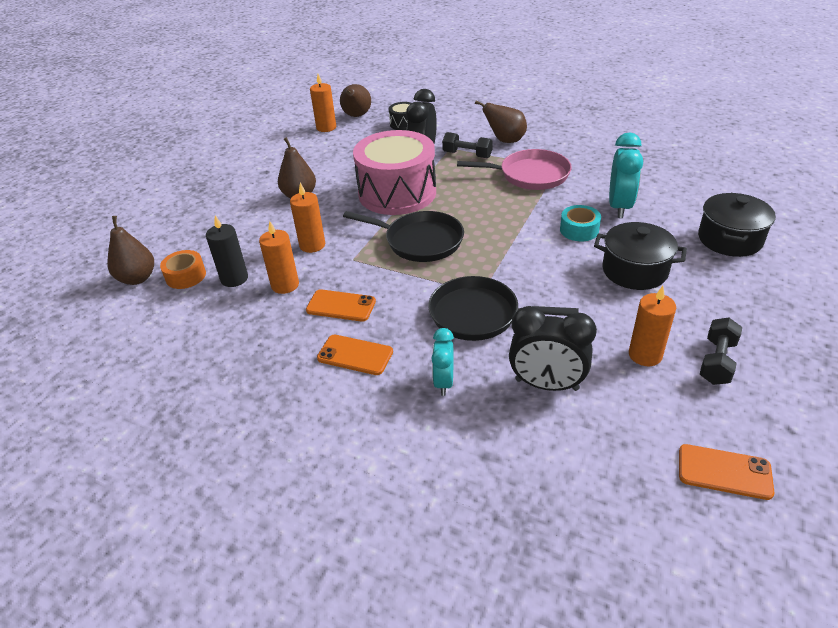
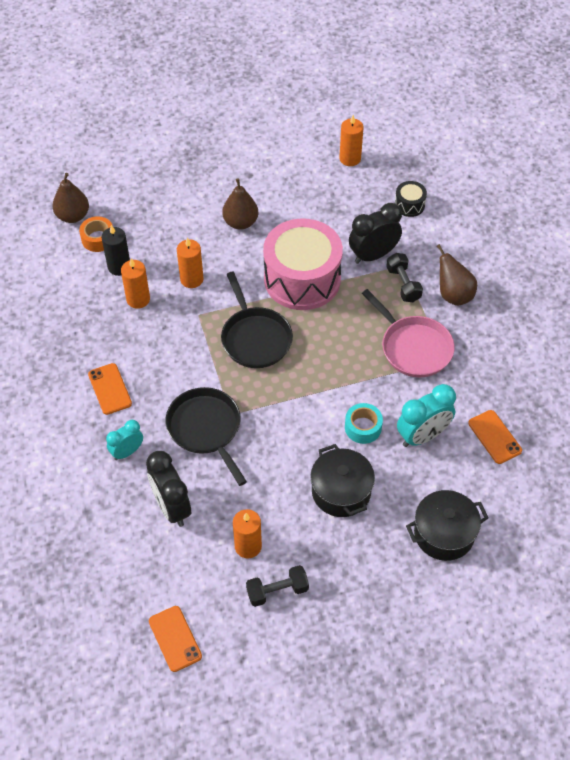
camera: 45 degrees right, 15 degrees up
orange phone [306,289,376,322] -> orange phone moved to [468,410,522,464]
brown pear [340,84,371,117] -> none

